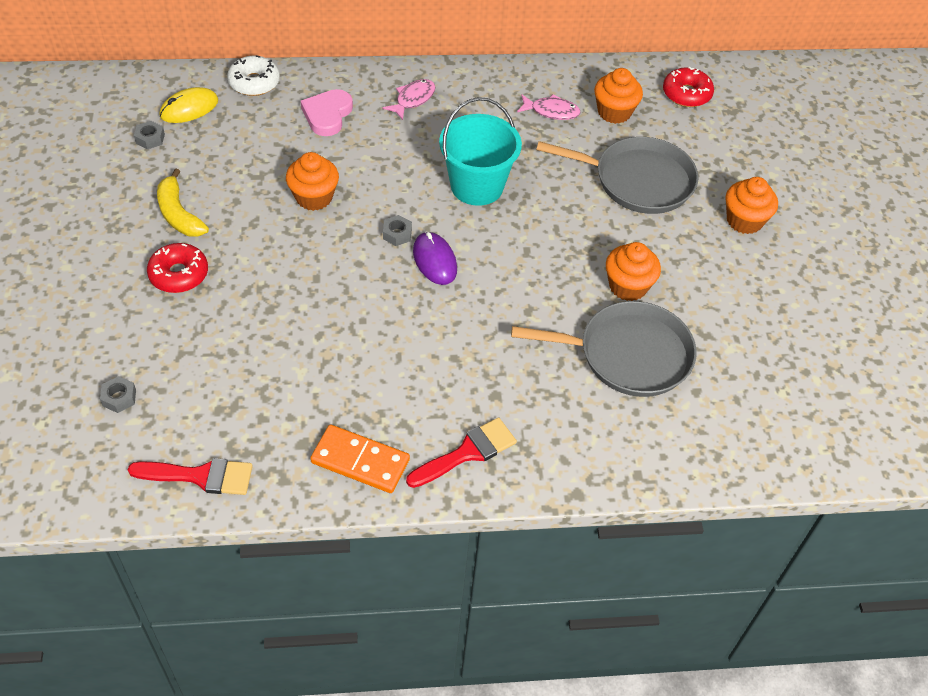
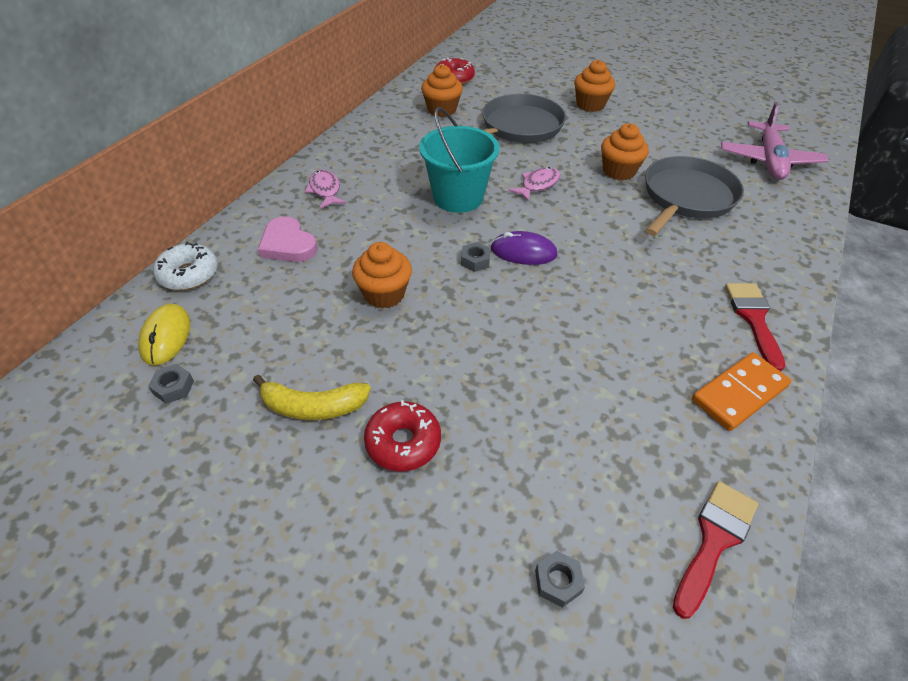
camera: 55 degrees left, 5 degrees down
pink fish [517,94,581,120] -> pink fish moved to [508,167,560,201]
none -> pink plane [721,103,829,180]

